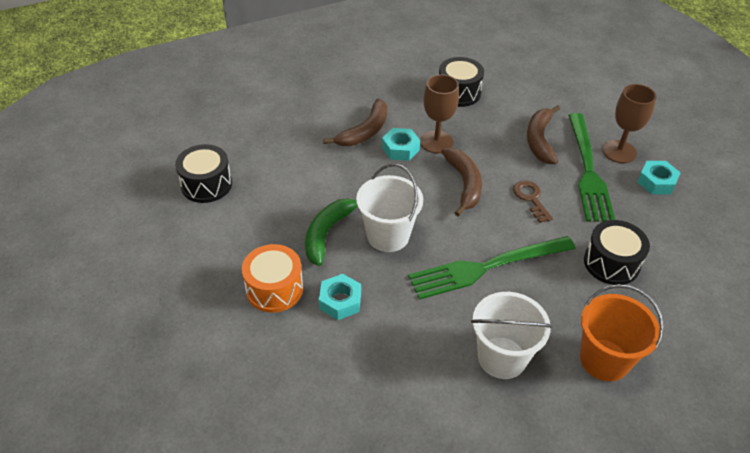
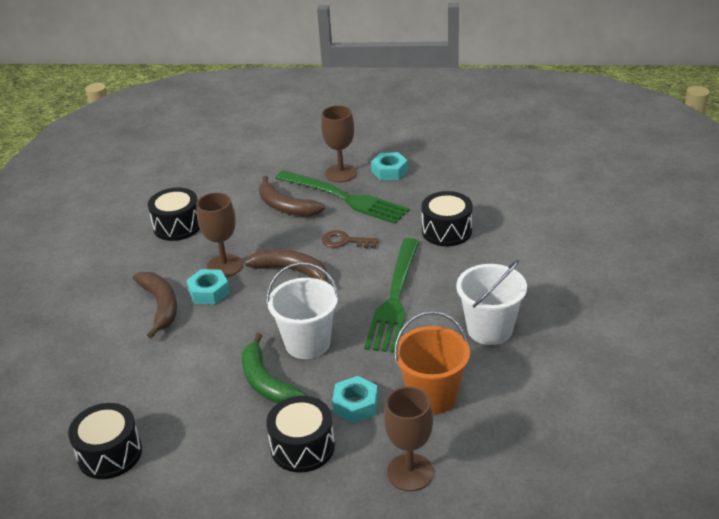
camera: 55 degrees left, 10 degrees down
orange drum [242,244,303,313] -> black drum [266,396,335,473]
orange bucket [580,284,664,381] -> orange bucket moved to [394,311,470,414]
none -> brown goblet [384,386,434,491]

